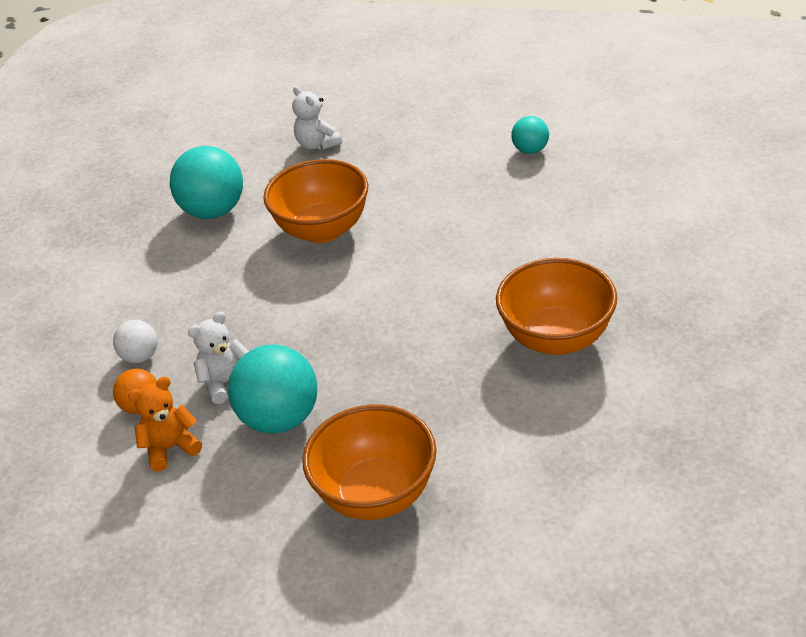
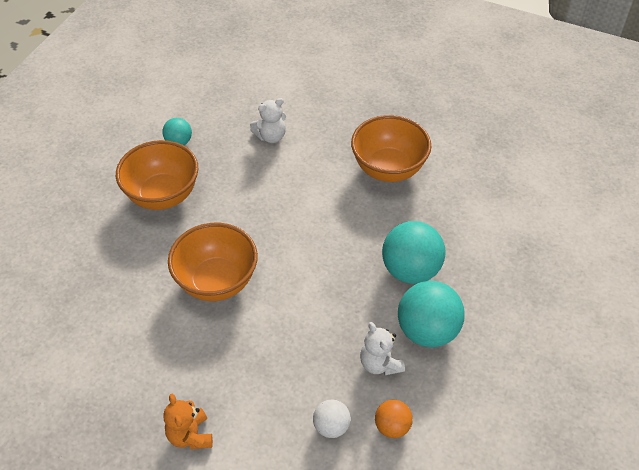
camera: 85 degrees left, 10 degrees up
orange teddy bear [128,377,202,472] -> orange teddy bear moved to [163,394,213,449]
turquoise ball [170,146,243,219] -> turquoise ball moved to [382,221,446,284]
white teddy bear [292,86,342,150] -> white teddy bear moved to [250,98,286,143]
orange bowl [302,404,437,520] -> orange bowl moved to [116,140,198,210]

